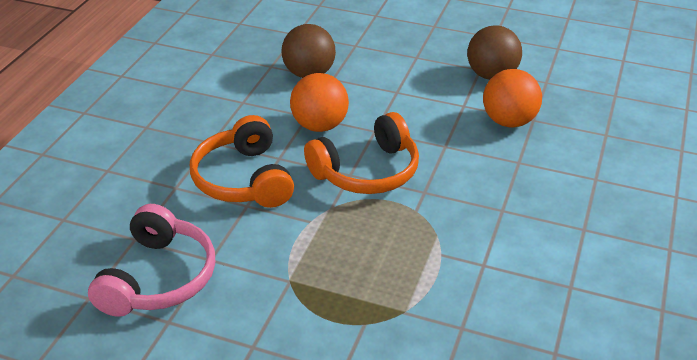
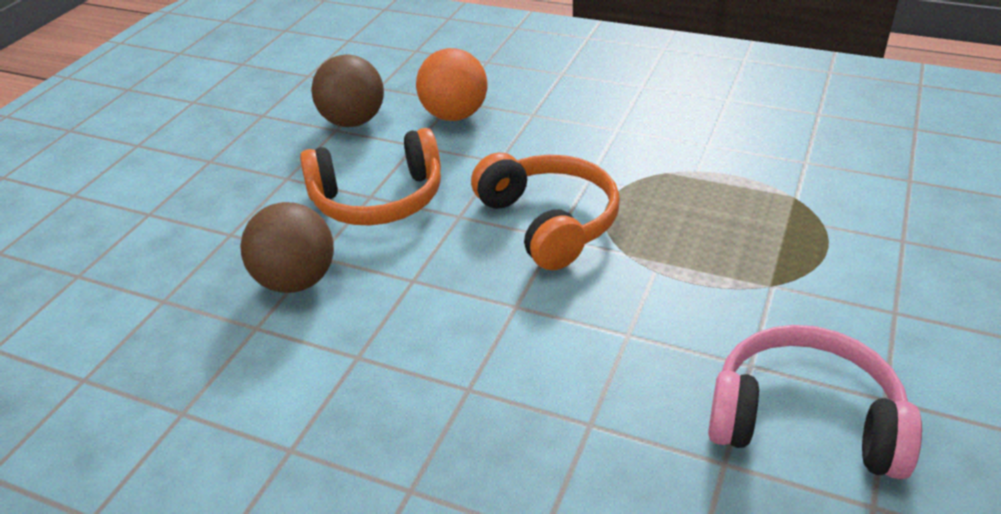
camera: 85 degrees left, 0 degrees up
orange headphones [190,115,294,208] -> orange headphones moved to [300,128,441,226]
orange ball [290,73,349,132] -> none

